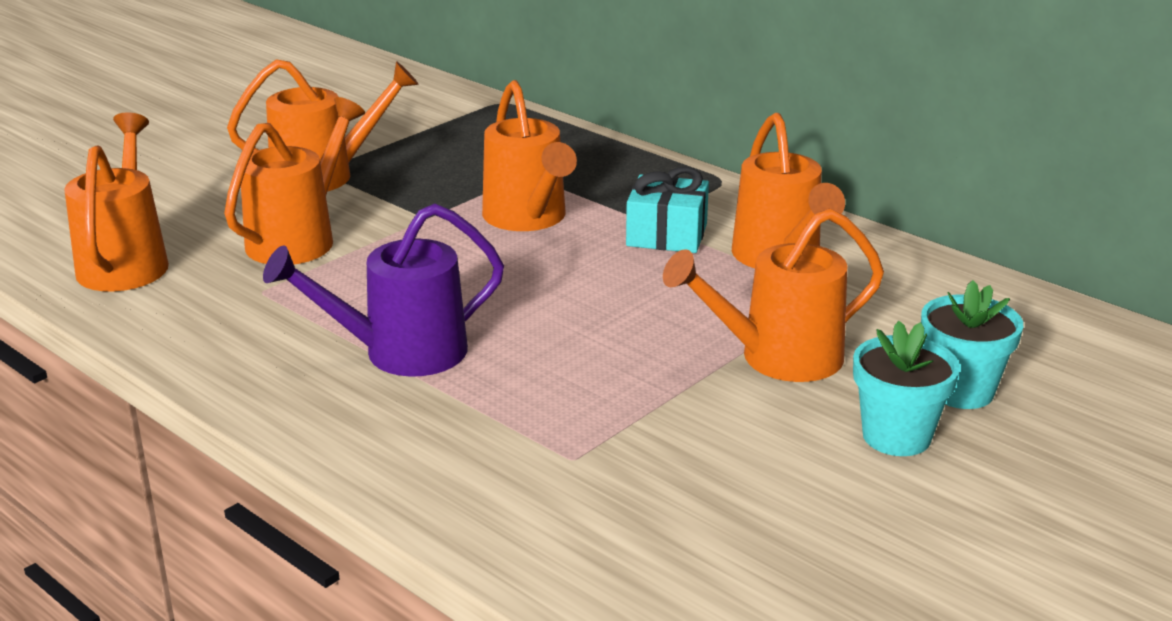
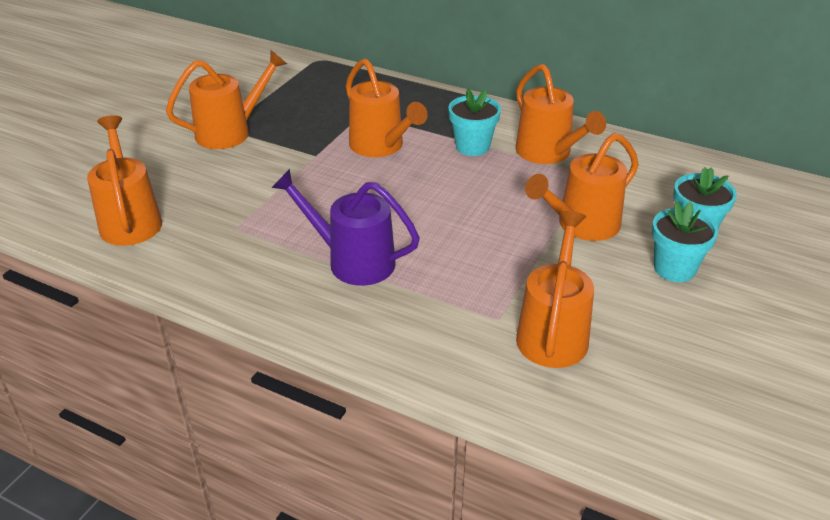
camera: 15 degrees left, 10 degrees up
orange watering can [224,97,365,264] -> orange watering can moved to [516,211,594,368]
purple watering can [263,203,504,377] -> purple watering can turned 60 degrees clockwise [271,169,420,286]
turquoise gift [626,167,709,253] -> turquoise flower pot [448,89,501,156]

